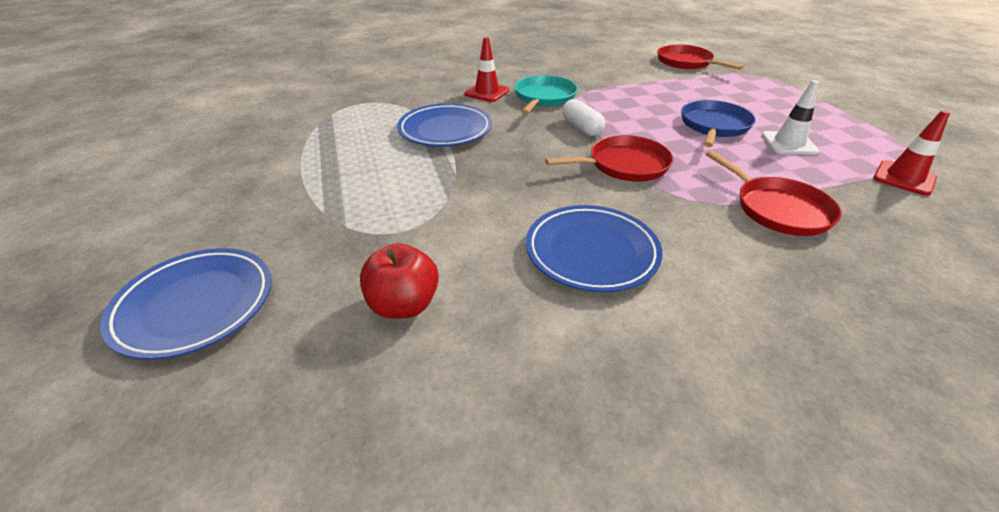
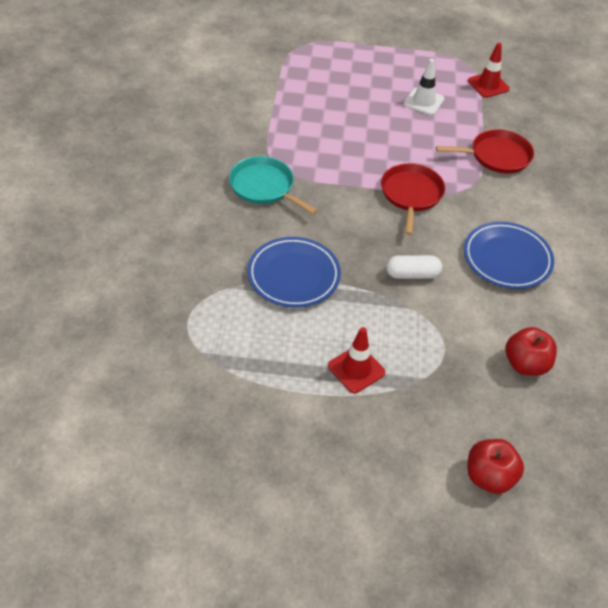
camera: 70 degrees left, 10 degrees up
blue plate [100,248,272,360] -> red apple [467,439,524,494]
red traffic cone [464,37,510,102] -> red traffic cone moved to [328,327,385,393]
white capsule [562,99,605,136] -> white capsule moved to [386,255,442,279]
red pan [657,44,743,70] -> none
blue pan [681,100,755,147] -> none

